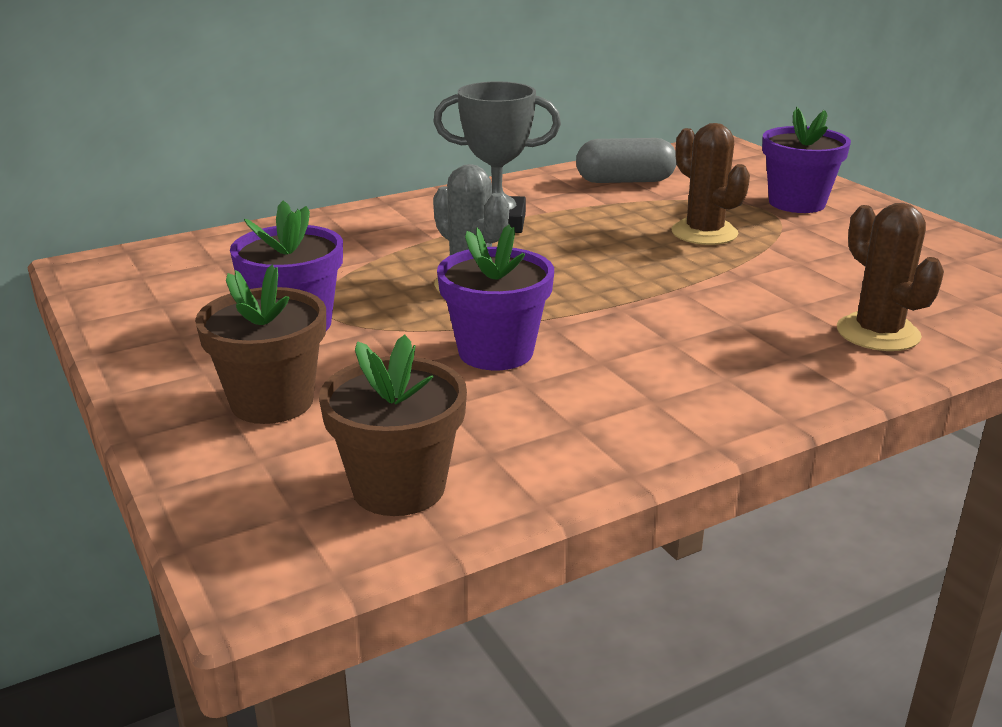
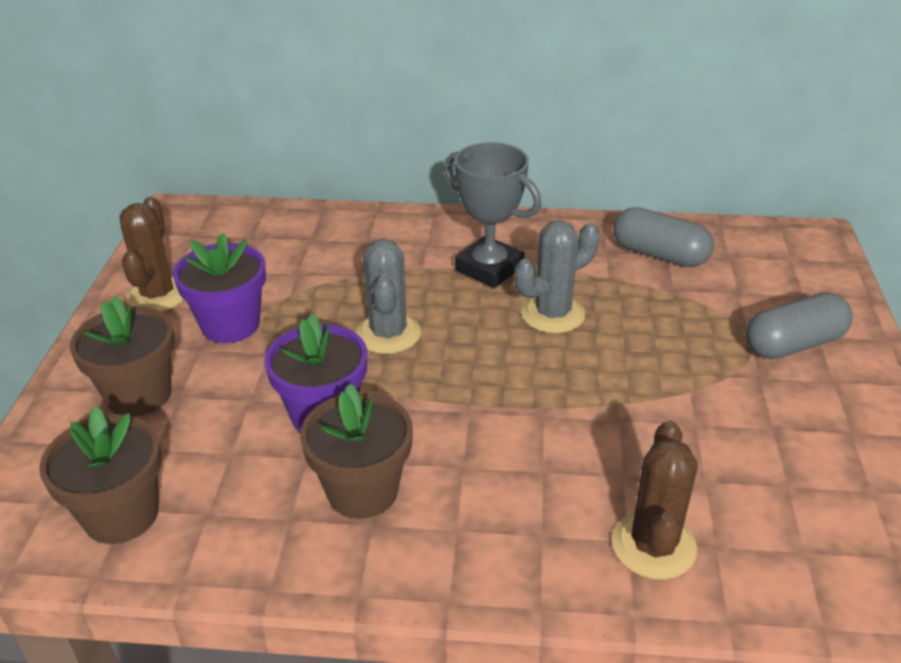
camera: 35 degrees right, 10 degrees up
brown cactus [672,123,750,245] -> brown cactus moved to [120,197,184,312]
purple flower pot [762,107,851,213] -> grey capsule [746,292,853,359]
none -> brown flower pot [300,384,413,519]
none -> grey cactus [515,220,600,333]

